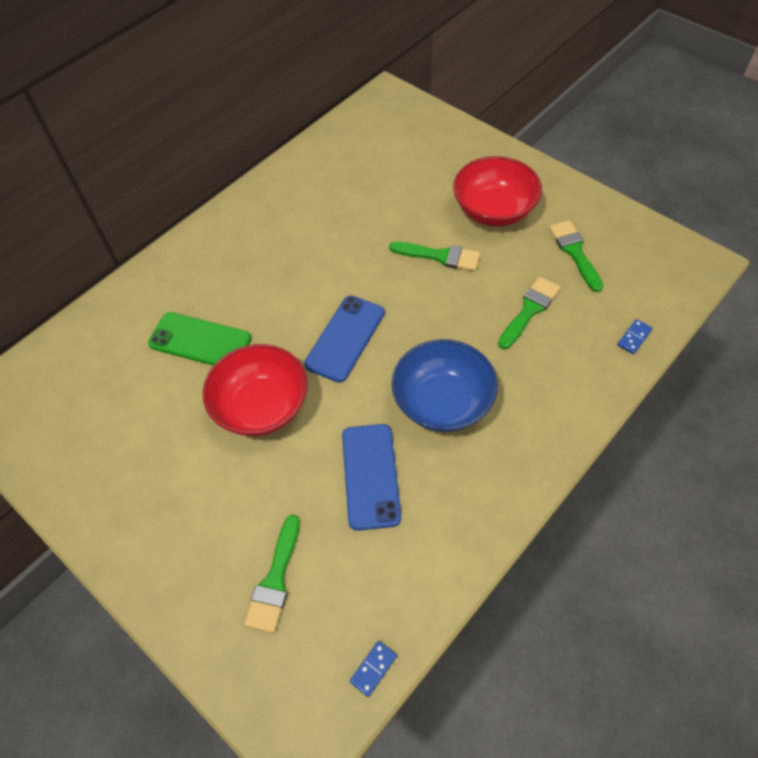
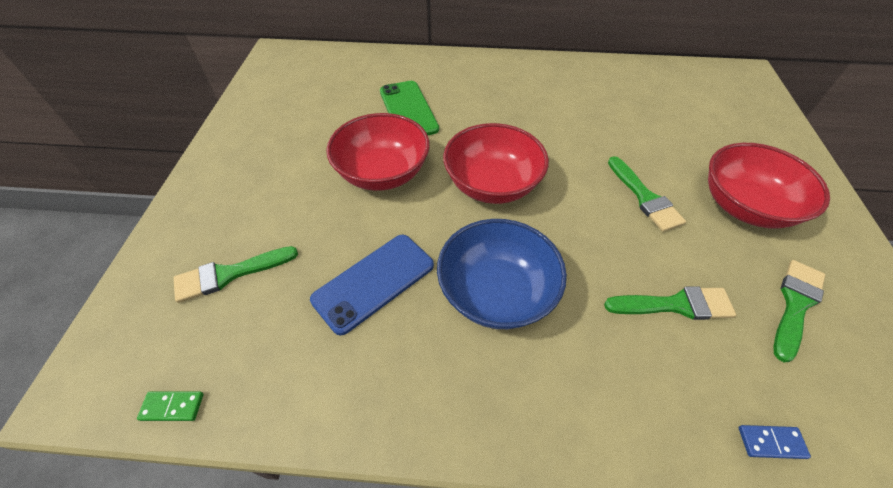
camera: 50 degrees right, 5 degrees down
blue phone [304,296,385,383] -> red bowl [443,123,549,204]
blue domino [350,641,397,697] -> green domino [137,392,204,421]

